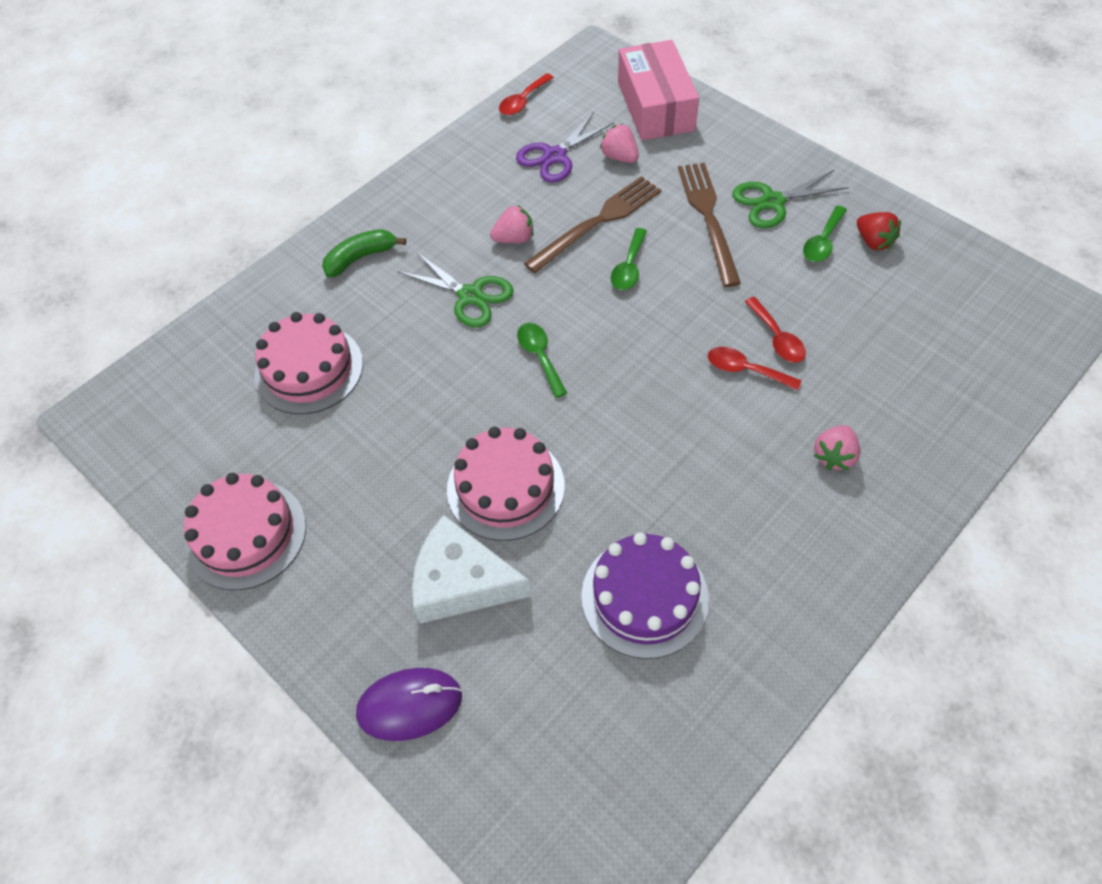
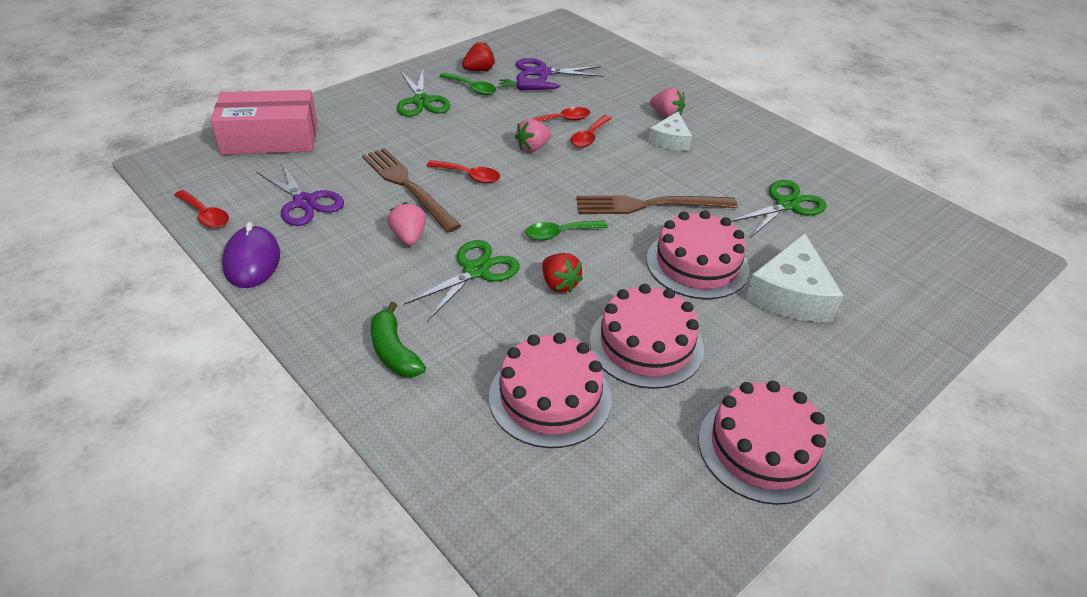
camera: 90 degrees left, 15 degrees down
purple mouse [356,668,462,741] -> purple mouse moved to [222,222,280,288]
purple cake [581,532,709,659] -> green scissors [731,180,827,238]
pink strawberry [600,124,639,163] -> pink strawberry moved to [515,119,551,152]
green spoon [611,228,647,290] -> red spoon [427,160,501,183]
brown fork [678,163,741,287] -> brown fork moved to [576,196,738,214]
none -> purple carrot [498,78,561,90]
none -> purple scissors [516,58,604,81]
none -> red strawberry [542,253,583,293]
none -> pink cake [589,284,704,389]
none -> white cheese [648,112,692,151]

